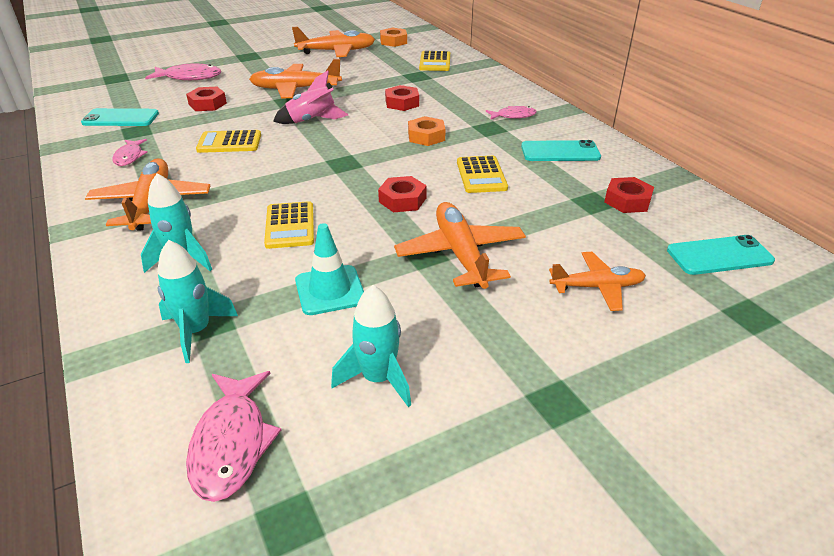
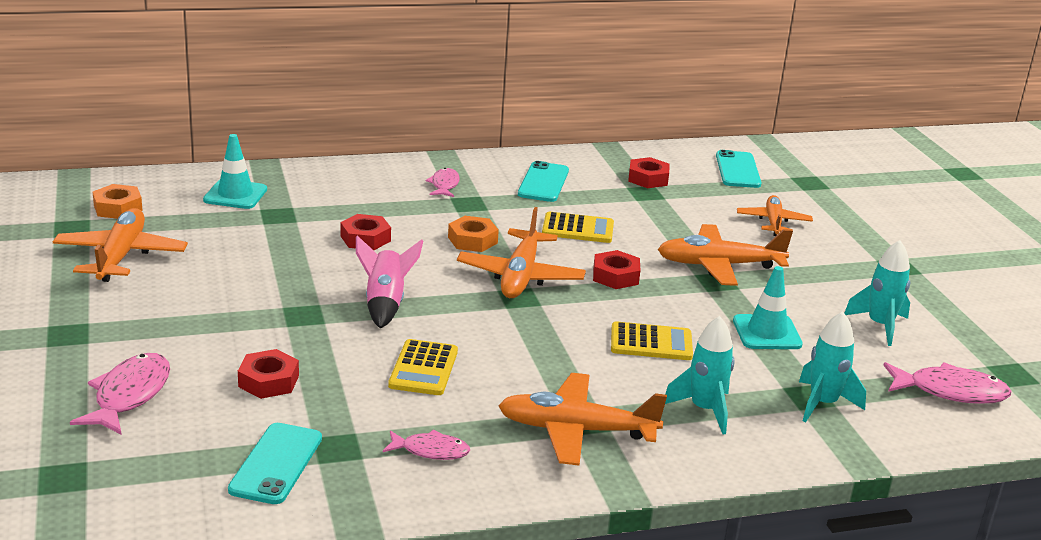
camera: 80 degrees left, 10 degrees down
orange plane [249,59,342,98] -> orange plane moved to [457,207,586,298]
yellow calculator [419,51,450,71] -> turquoise traffic cone [203,134,267,209]

